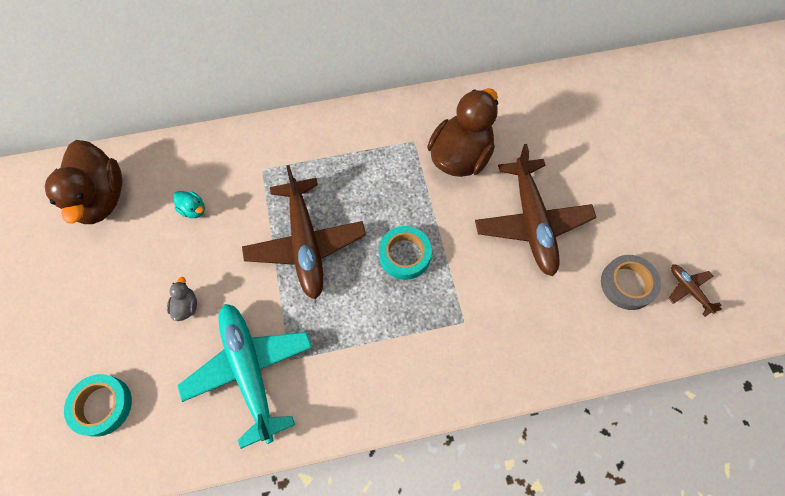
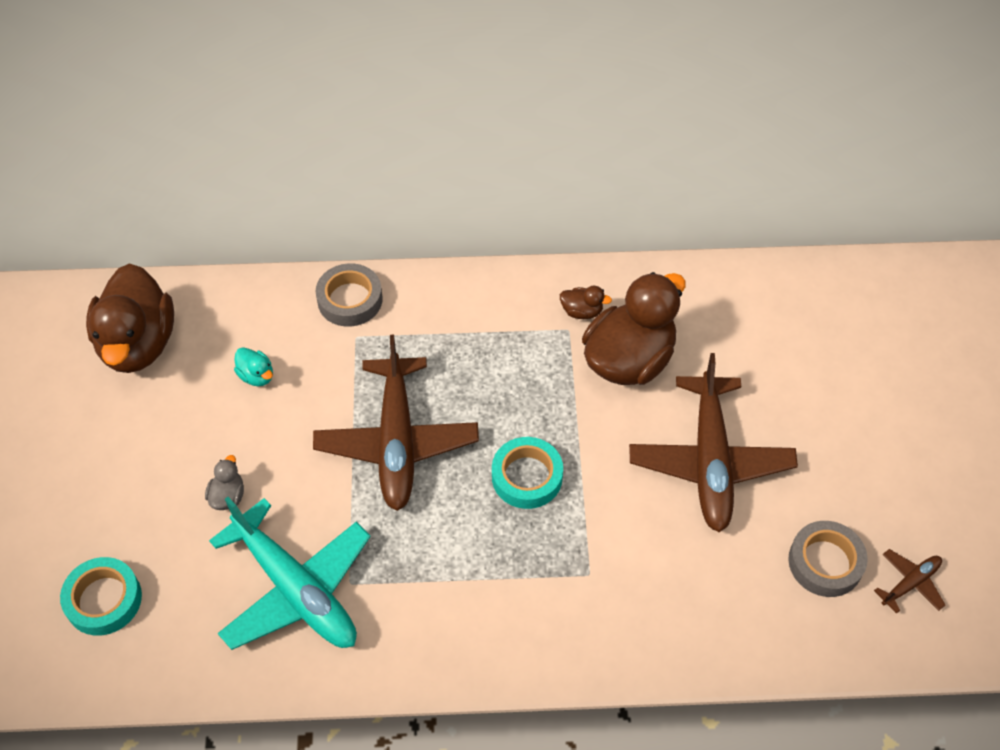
camera: 10 degrees right, 10 degrees down
turquoise plane [177,304,312,449] -> turquoise plane turned 150 degrees clockwise [209,497,370,650]
brown plane [668,265,722,317] -> brown plane turned 75 degrees clockwise [874,549,946,614]
none -> grey tape [316,263,383,326]
none -> brown duck [560,286,612,319]

